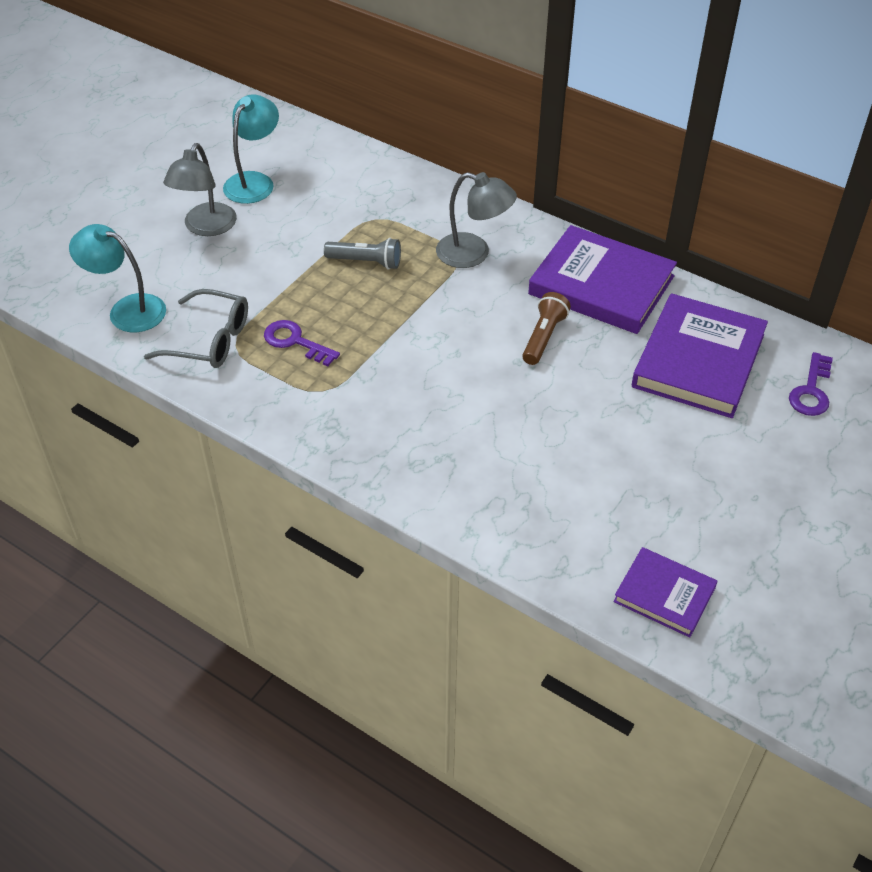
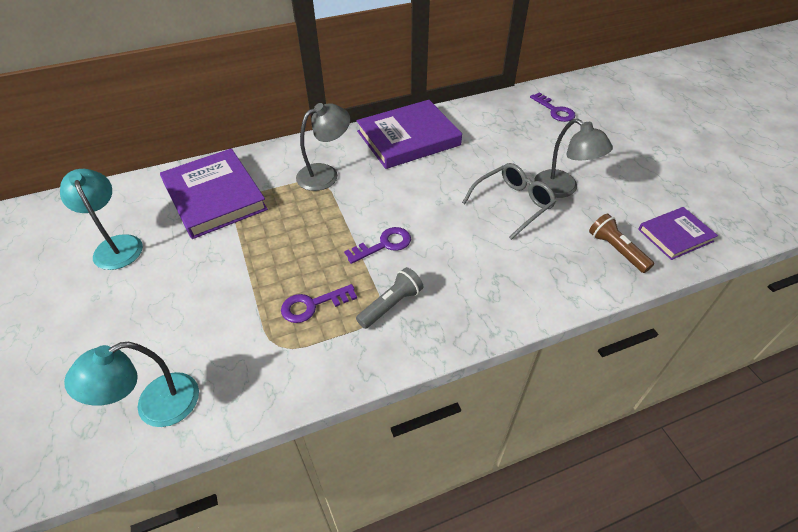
camera: 55 degrees left, 0 degrees up
grey glasses [144,289,248,368] -> grey glasses moved to [462,163,556,240]
grey lamp [163,143,237,236] -> grey lamp moved to [534,119,613,198]
grey flashlight [324,238,401,270] -> grey flashlight moved to [356,267,423,329]
brown flashlight [522,292,571,365] -> brown flashlight moved to [589,214,654,273]
purple book [632,293,768,418] -> purple book moved to [160,148,268,239]
none -> purple key [344,227,411,264]

